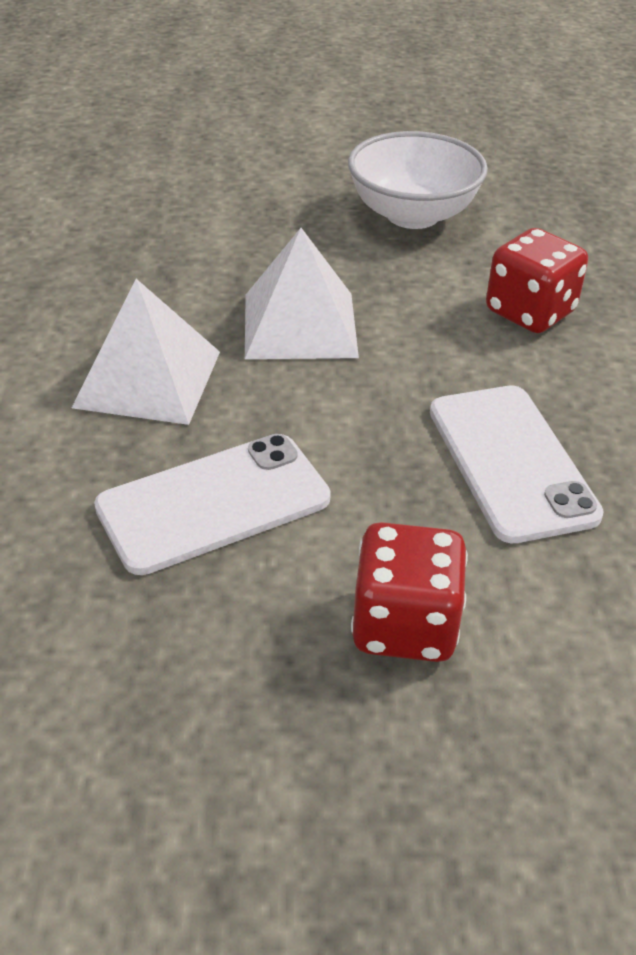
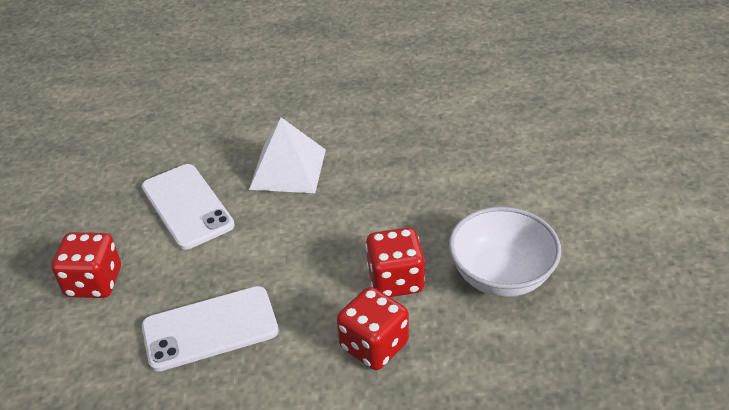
camera: 90 degrees right, 0 degrees up
white pyramid [245,228,359,359] -> none
none -> red dice [365,227,425,297]

